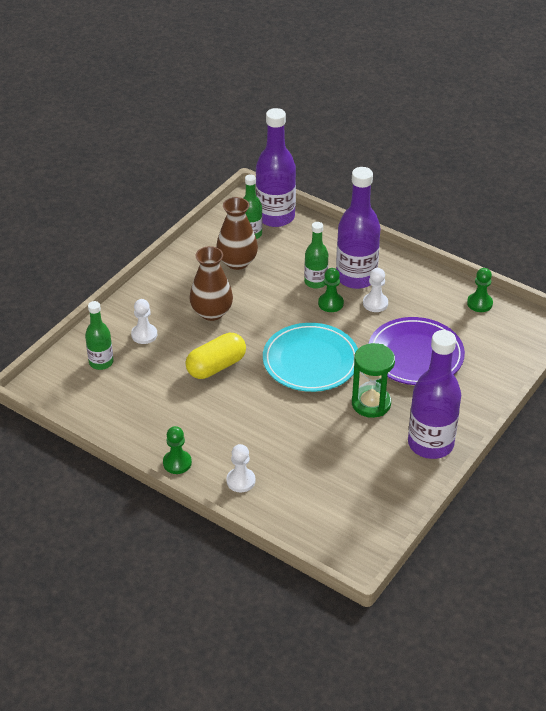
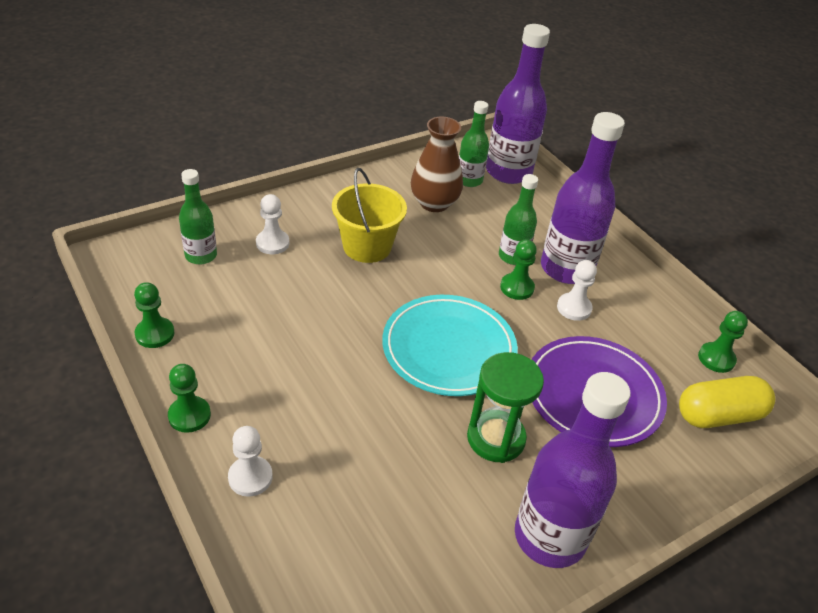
camera: 20 degrees right, 0 degrees up
yellow capsule [185,333,246,379] -> yellow capsule moved to [679,376,775,428]
brown vase [189,246,233,321] -> yellow bucket [332,168,407,263]
none -> green pawn [134,282,175,348]

